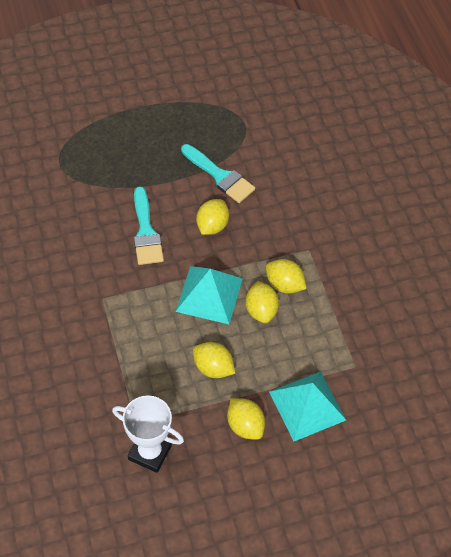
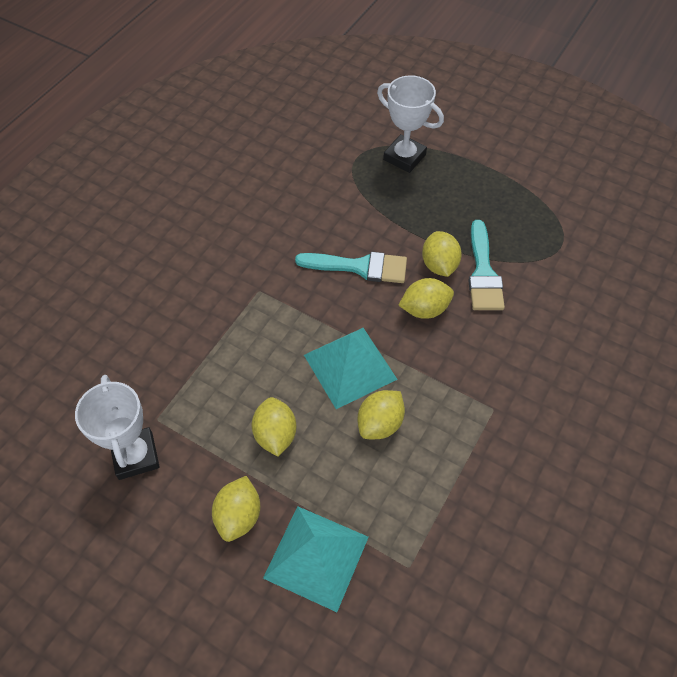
camera: 50 degrees right, 0 degrees up
turquoise brush [134,187,164,265] -> turquoise brush turned 120 degrees counterclockwise [295,252,407,283]
yellow lemon [266,259,307,294] -> yellow lemon moved to [422,231,462,277]
none -> white trophy [377,75,444,173]

